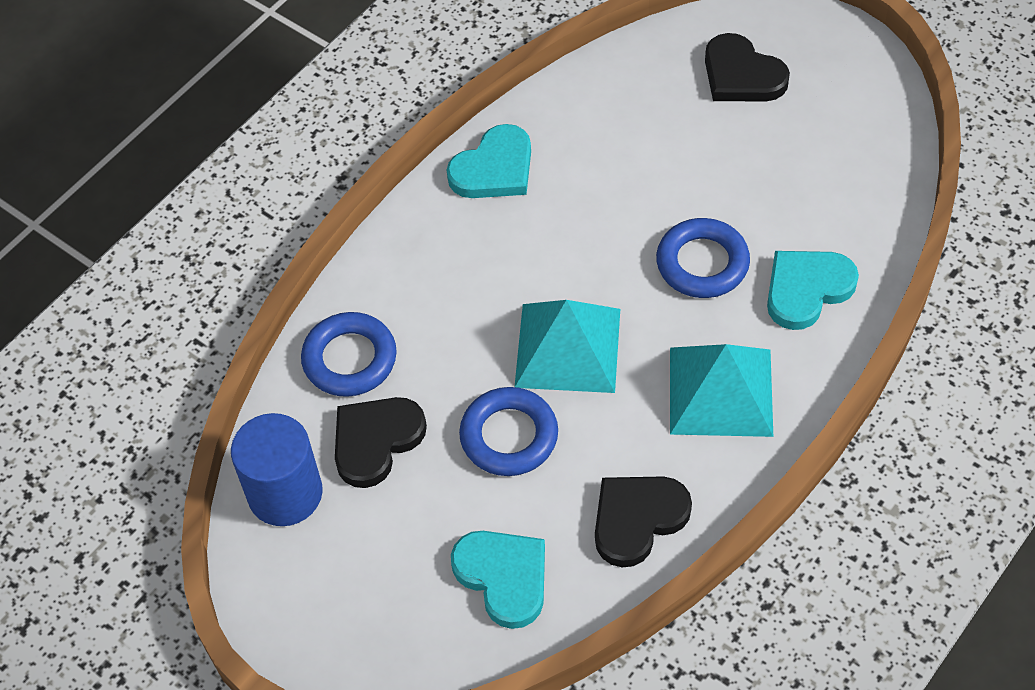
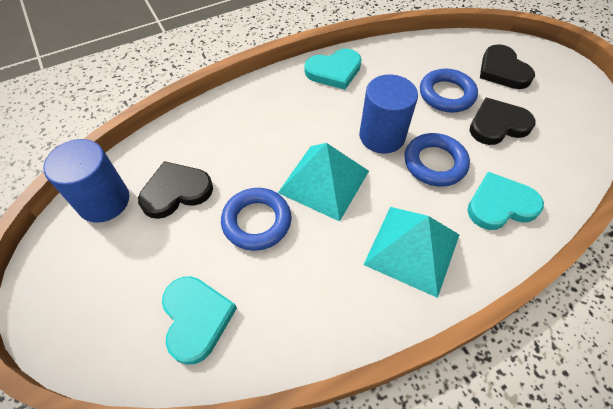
camera: 20 degrees right, 0 degrees up
blue ring [301,312,397,397] -> blue ring moved to [420,69,478,112]
black heart [595,476,692,568] -> black heart moved to [470,97,536,145]
none -> blue cylinder [359,74,418,154]

